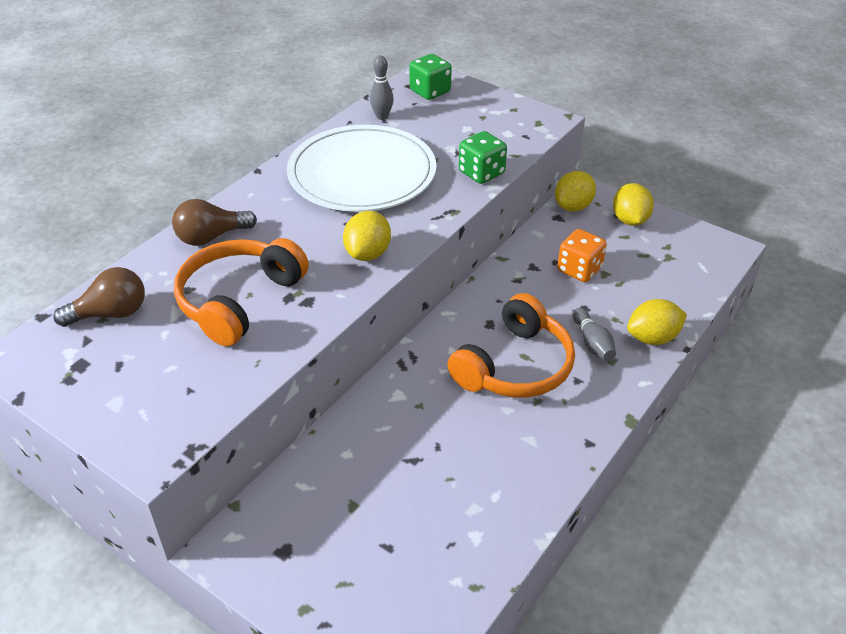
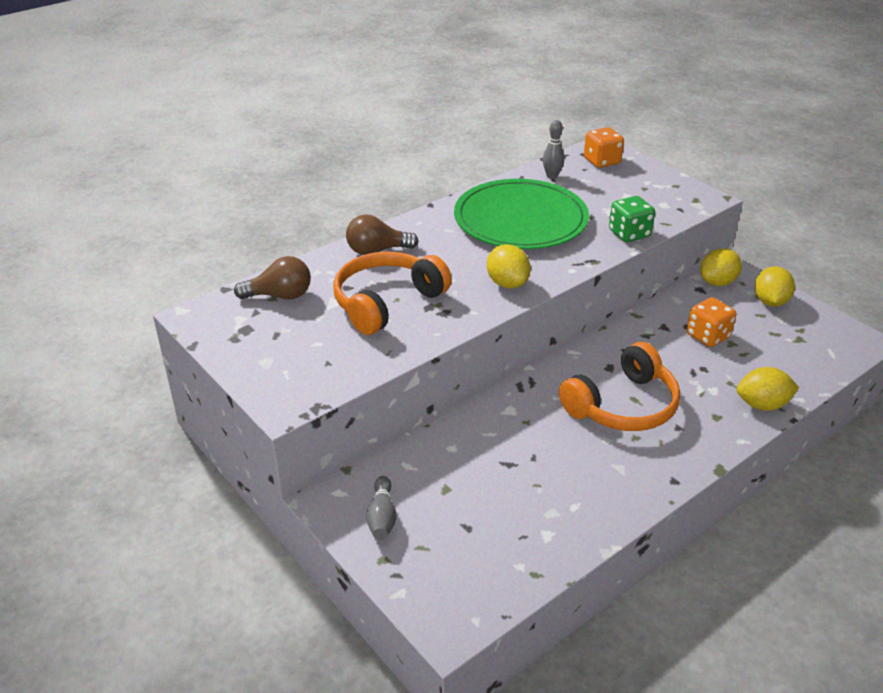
camera: 15 degrees right, 5 degrees down
white plate [287,125,436,212] -> green plate [454,179,589,249]
yellow lemon [343,211,391,261] -> yellow lemon turned 60 degrees counterclockwise [487,244,531,288]
green dice [409,54,452,100] -> orange dice [584,127,624,168]
grey bowling pin [573,308,616,361] -> grey bowling pin moved to [366,476,397,540]

